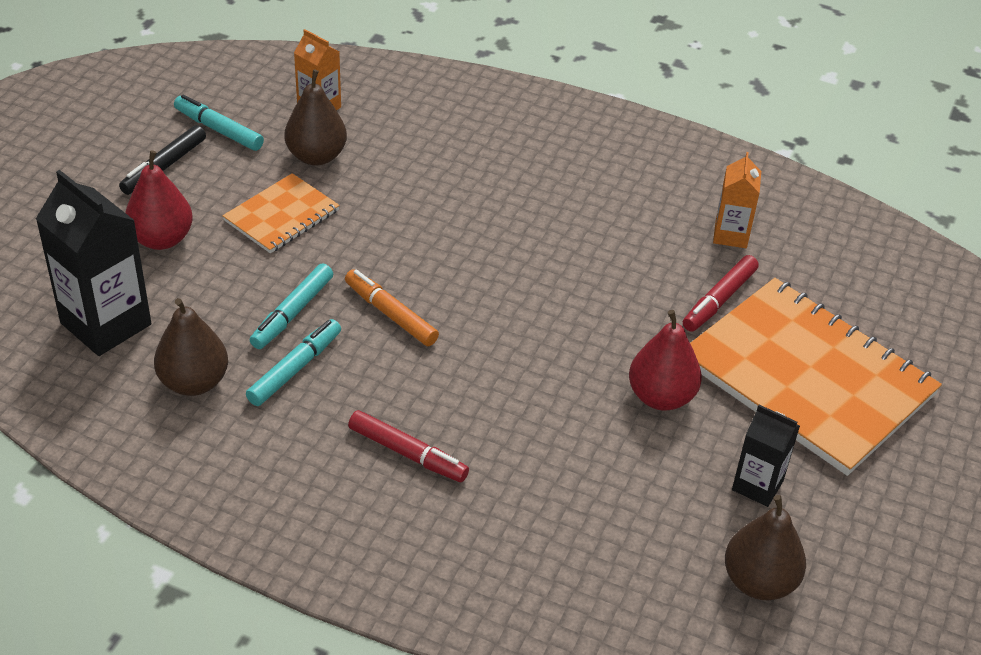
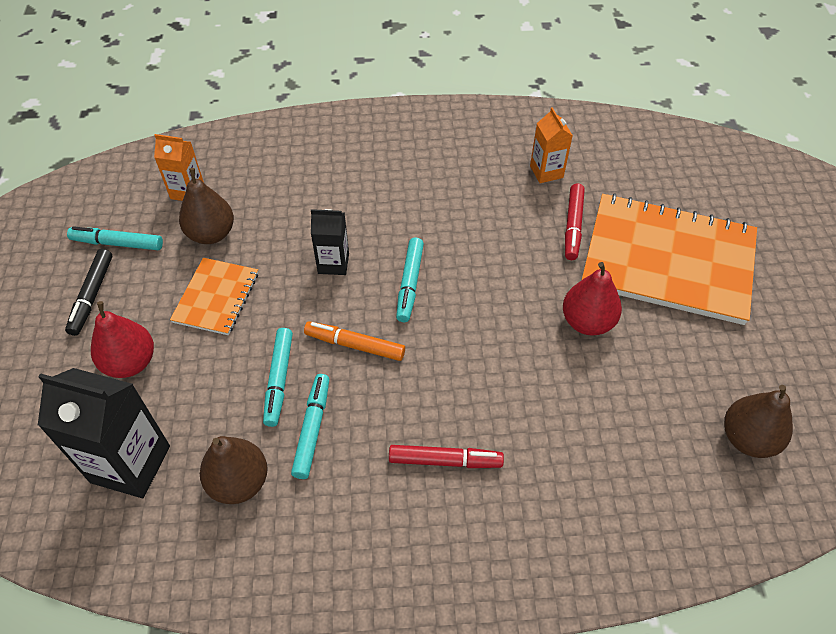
camera: 25 degrees left, 10 degrees up
black carton [732,405,800,507] -> black carton moved to [311,209,349,275]
none -> turquoise marker [396,238,424,322]

